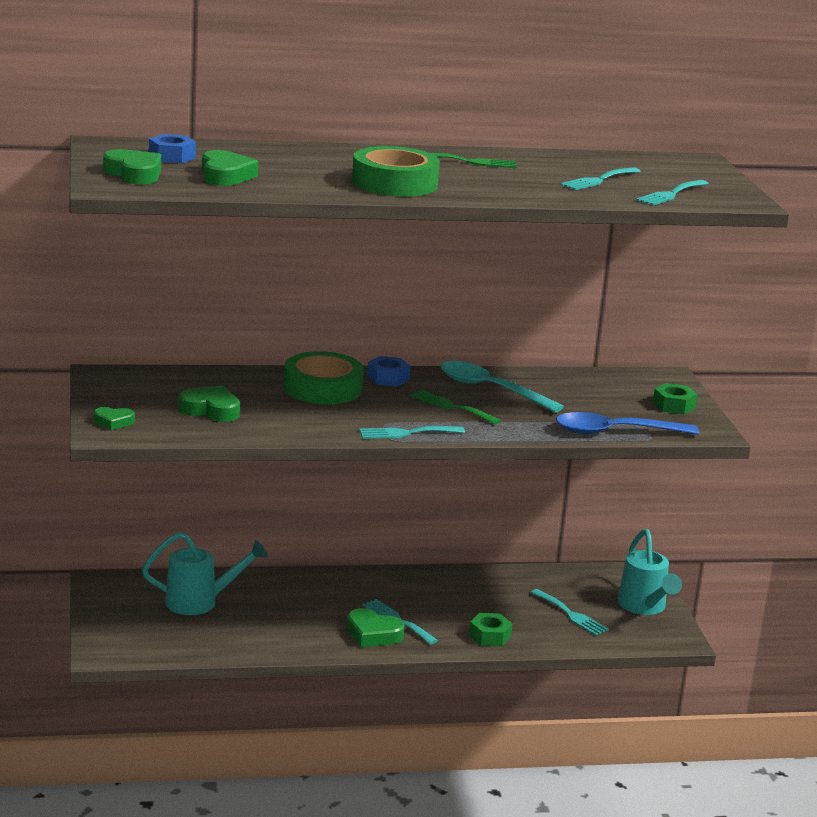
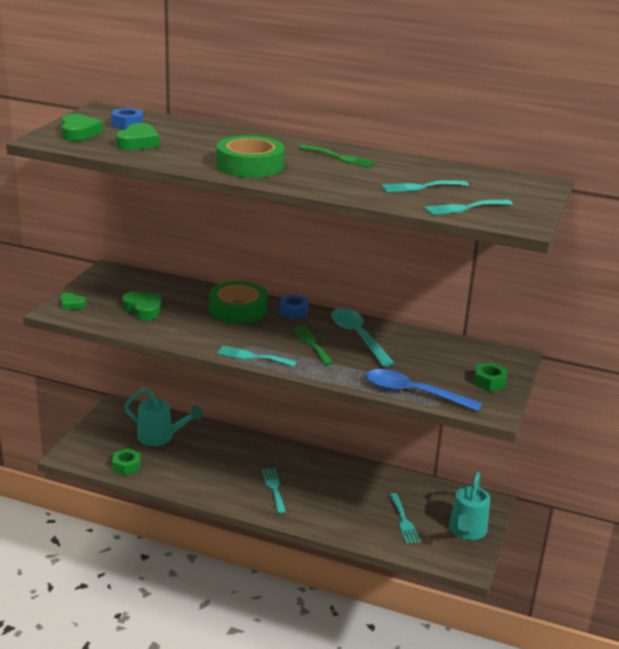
camera: 30 degrees right, 5 degrees up
green heart [347,608,405,647] -> none
green nut [469,613,513,646] -> green nut moved to [112,448,141,476]

